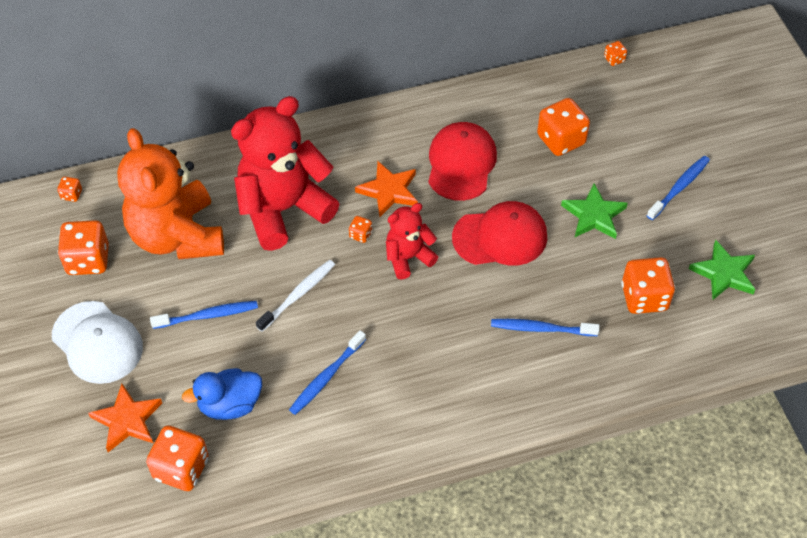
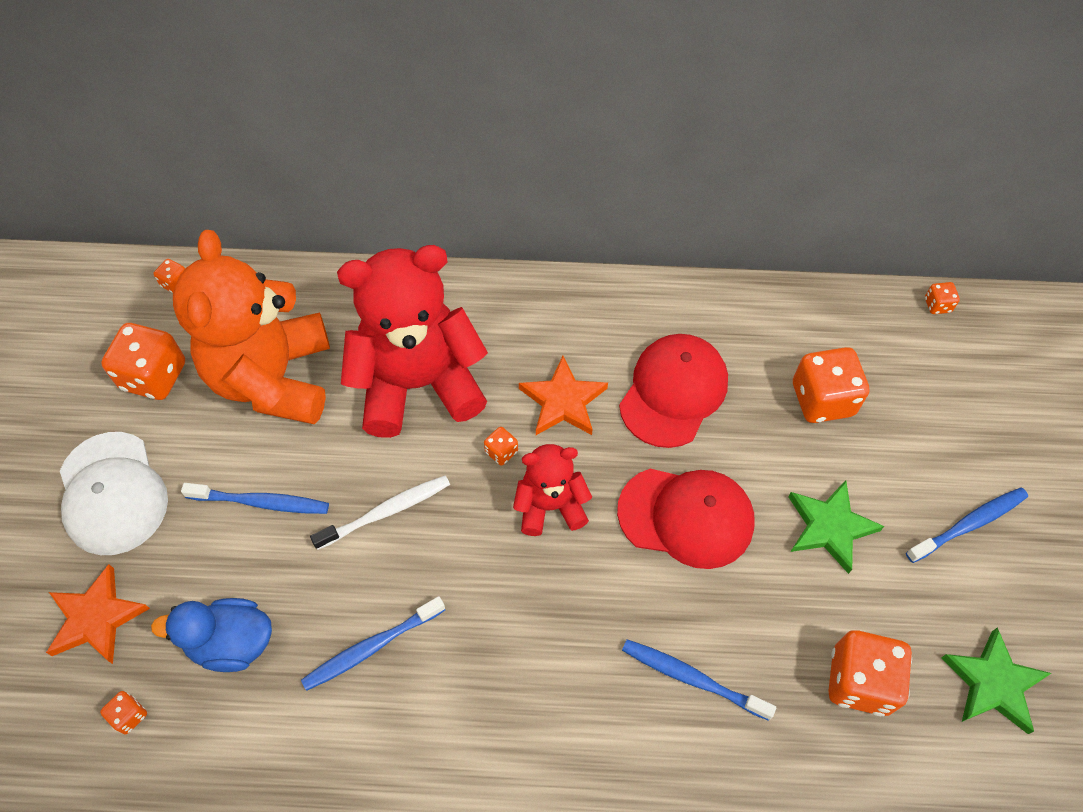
camera: 20 degrees right, 5 degrees up
orange dice [146,426,209,491] -> orange dice [100,691,147,734], size x0.46

